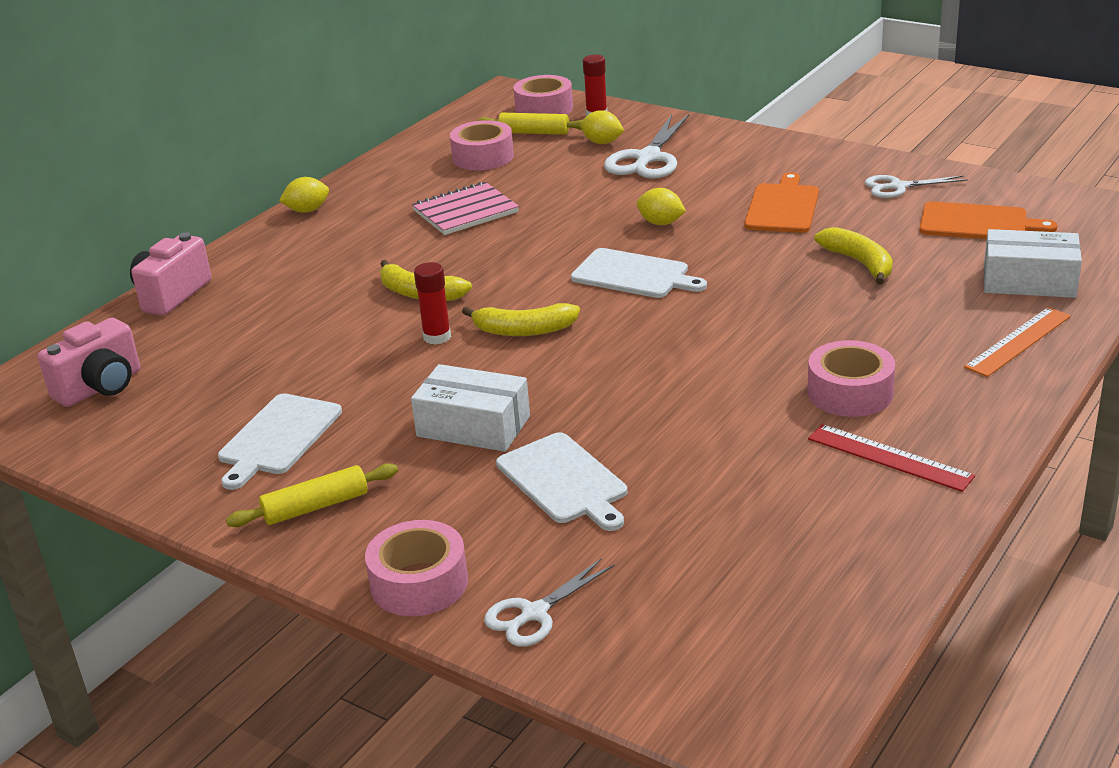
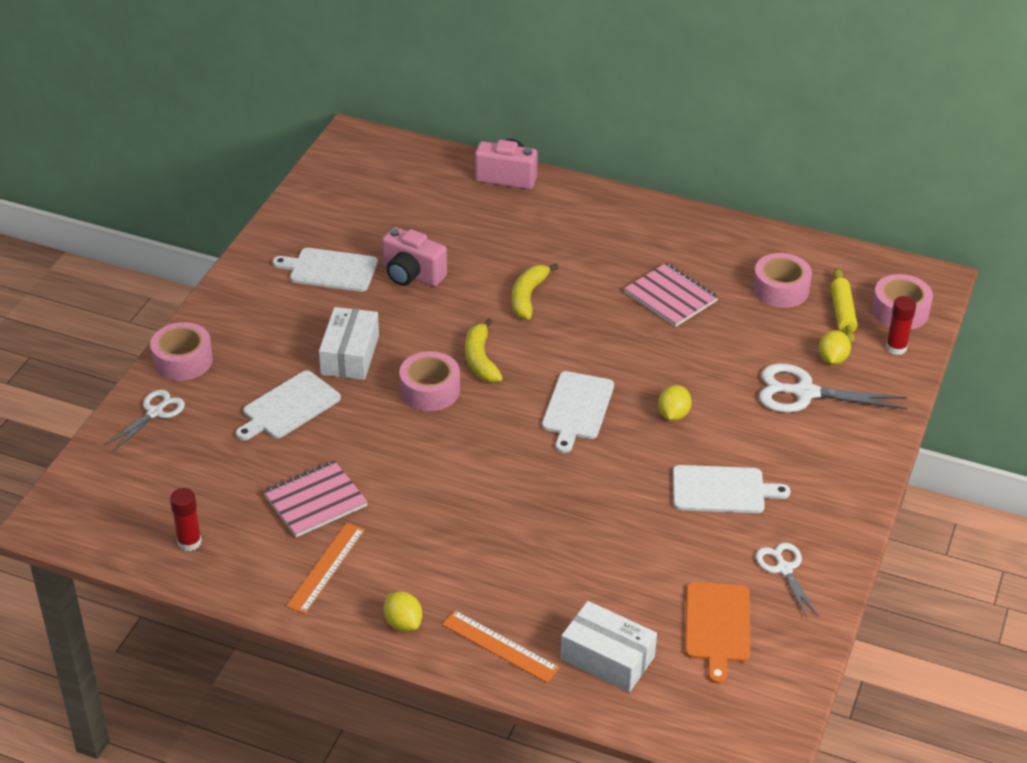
camera: 75 degrees right, 10 degrees up
pink camera [38,318,140,407] -> pink camera moved to [382,227,447,287]
yellow rolling pin [226,463,398,527] -> none
yellow lemon [279,177,329,213] -> yellow lemon moved to [383,591,422,632]
red glue stick [414,262,451,345] -> red glue stick moved to [170,488,202,551]
white scissors [484,558,615,647] -> white scissors turned 90 degrees clockwise [107,390,185,450]
orange cutting board [745,172,819,233] -> white cutting board [673,465,791,513]
pink tape [808,340,895,417] -> pink tape moved to [399,351,460,411]
red ruler [808,424,975,492] -> orange ruler [286,523,365,614]
yellow banana [815,227,893,285] -> none
white box [984,229,1082,298] -> white box turned 60 degrees counterclockwise [560,601,657,692]
none -> pink notebook [263,460,368,537]

